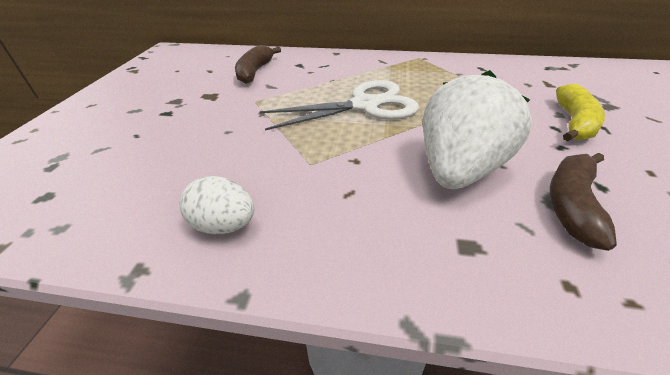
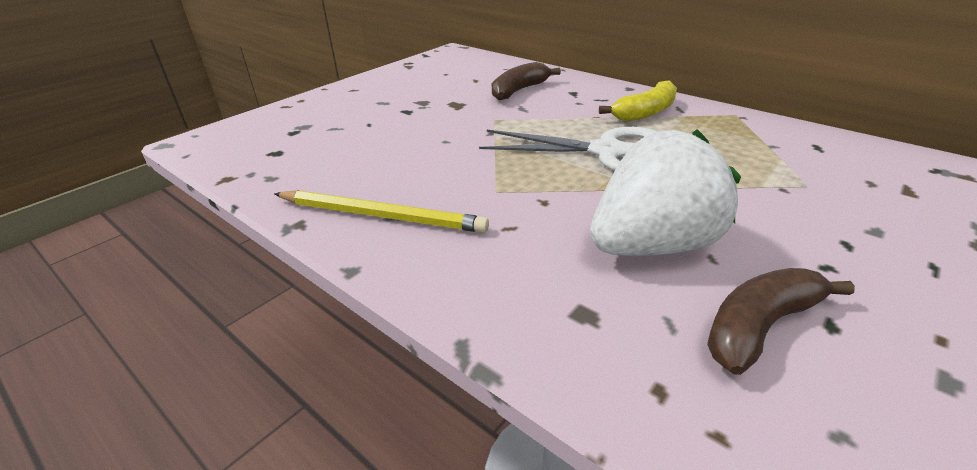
camera: 30 degrees right, 5 degrees down
white egg [180,176,254,234] -> yellow pencil [274,190,489,233]
yellow banana [556,84,605,141] -> yellow banana moved to [599,80,677,121]

